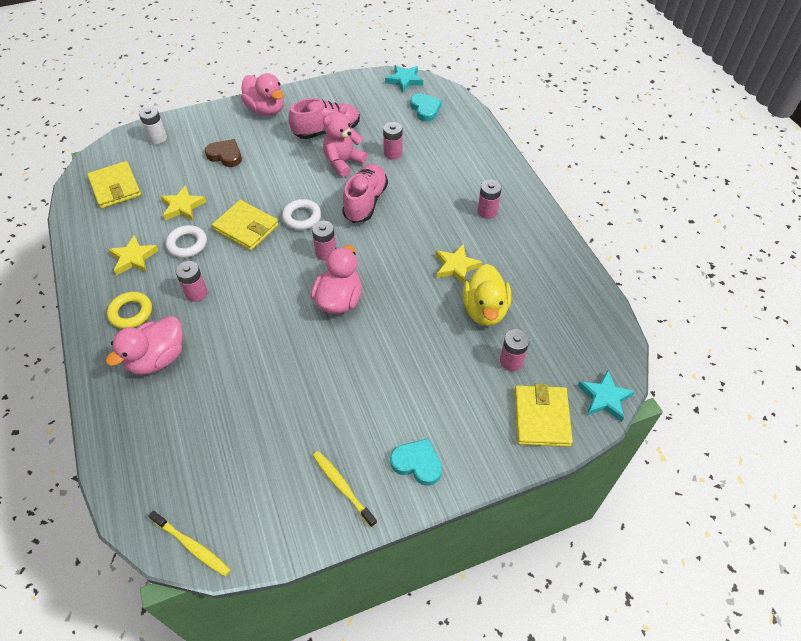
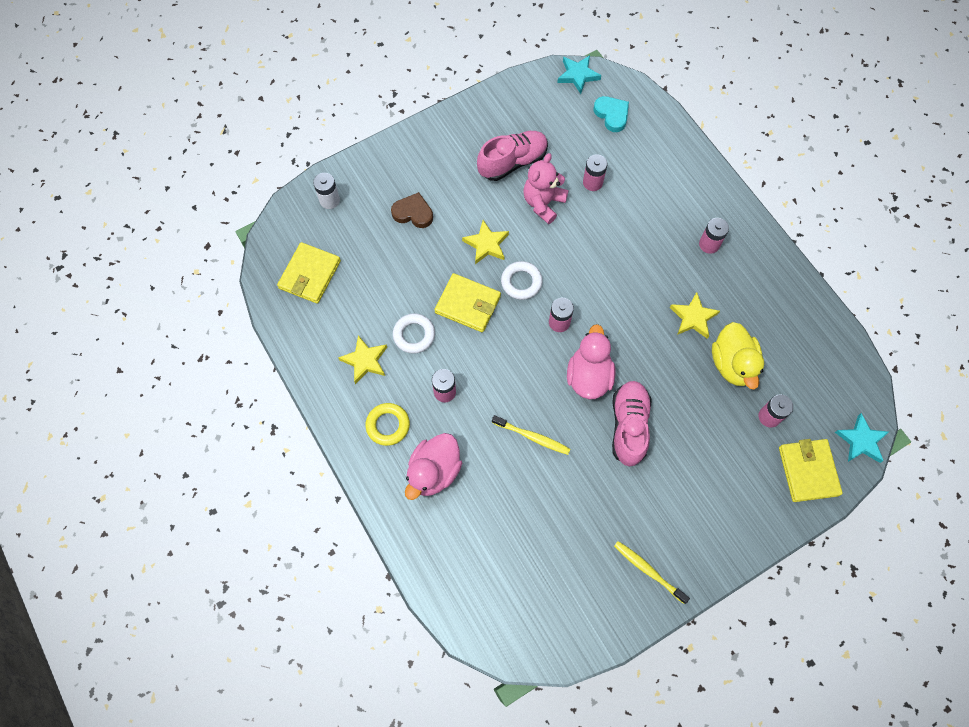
camera: 10 degrees left, 15 degrees up
yellow wallet [87,161,141,209] -> yellow wallet turned 60 degrees clockwise [277,242,341,304]
yellow toothbrush [149,511,231,577] -> yellow toothbrush moved to [492,415,570,455]
yellow star [160,185,206,221] -> yellow star moved to [462,220,509,264]
pink duck [241,73,284,116] -> none
pink shoe [342,164,388,223] -> pink shoe moved to [612,381,652,466]
turquoise heart [390,438,442,486] -> none

